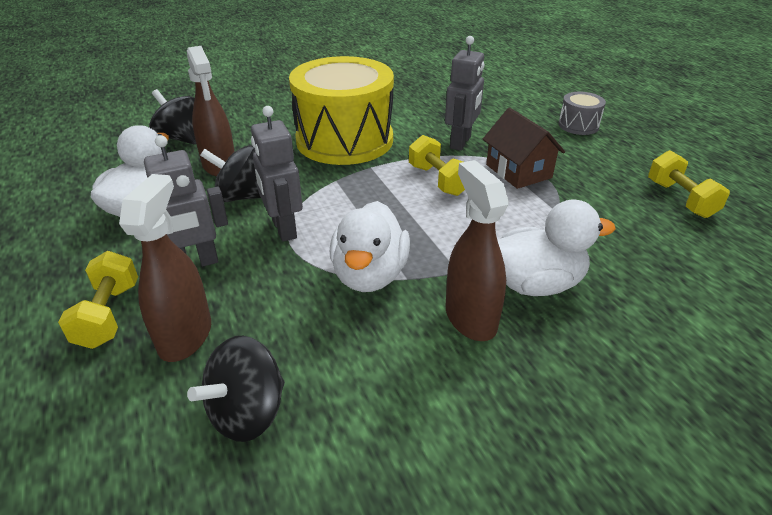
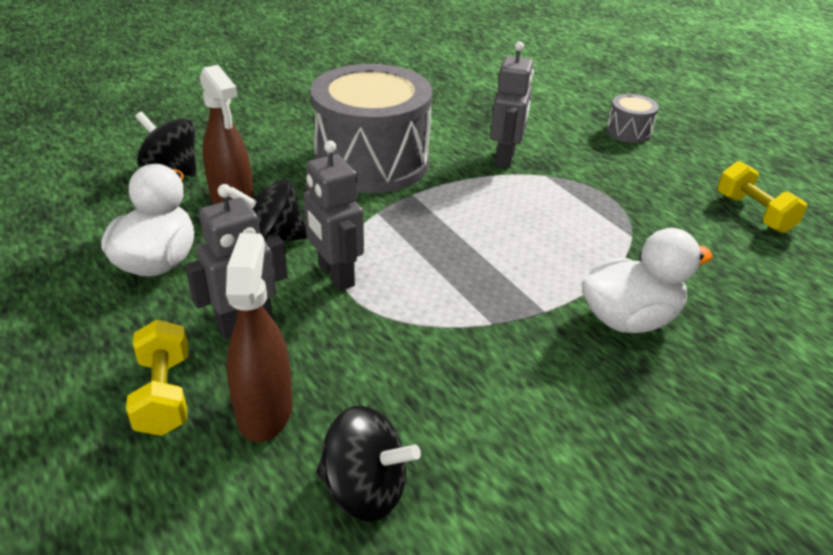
camera: 10 degrees left, 0 degrees up
black spinning top [187,336,285,442] -> black spinning top turned 105 degrees counterclockwise [317,406,421,522]
yellow drum [289,56,394,165] -> grey drum [310,64,432,193]
white duck [330,201,410,292] -> none
yellow dumbbell [409,135,465,196] -> none
brown spray bottle [446,160,509,341] -> none
brown house [483,108,565,189] -> none

